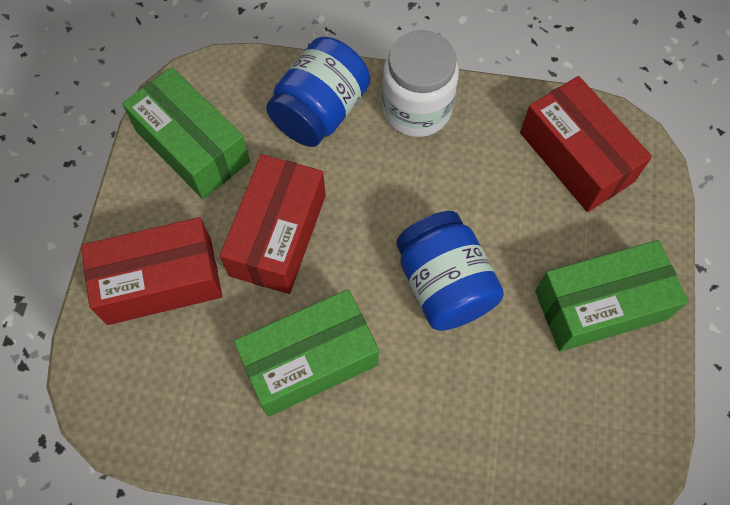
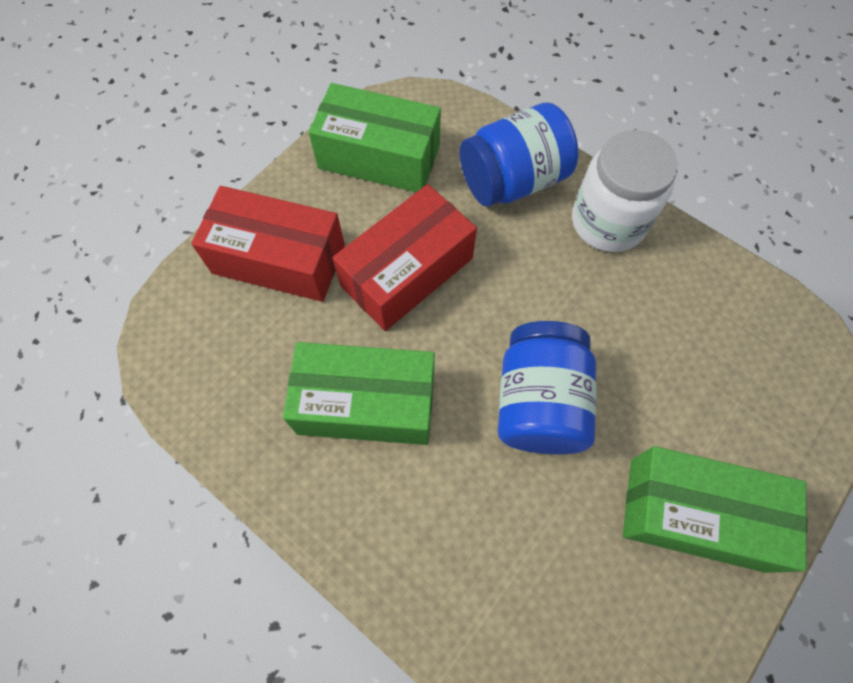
camera: 30 degrees right, 0 degrees up
green box [122,67,250,199] -> green box turned 60 degrees counterclockwise [308,83,441,192]
red box [520,76,652,212] -> none

